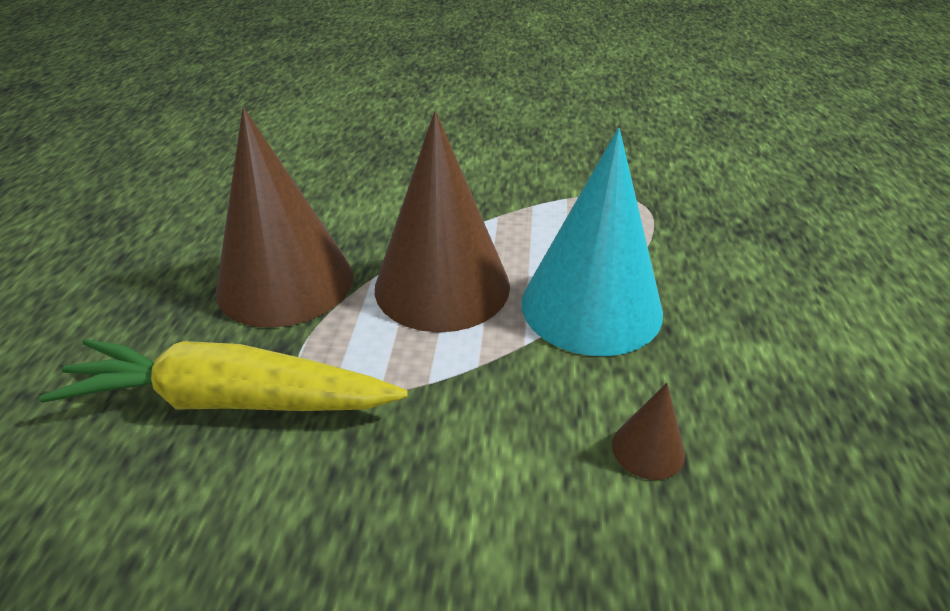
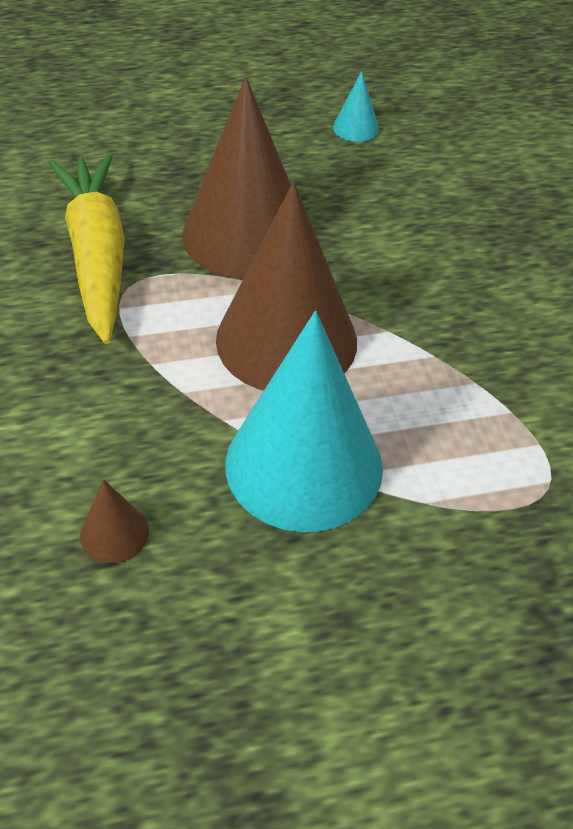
camera: 70 degrees right, 10 degrees up
none -> turquoise cone [333,71,379,142]

